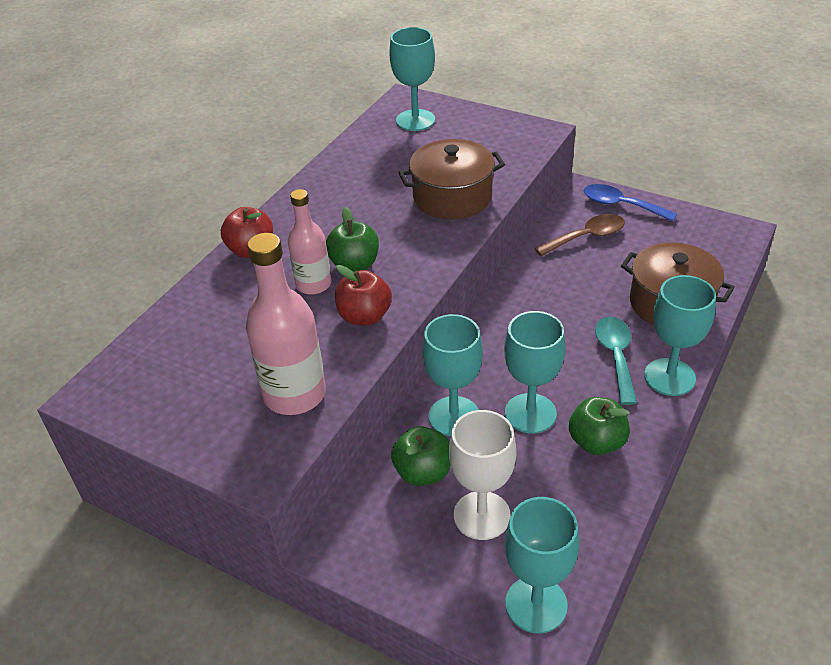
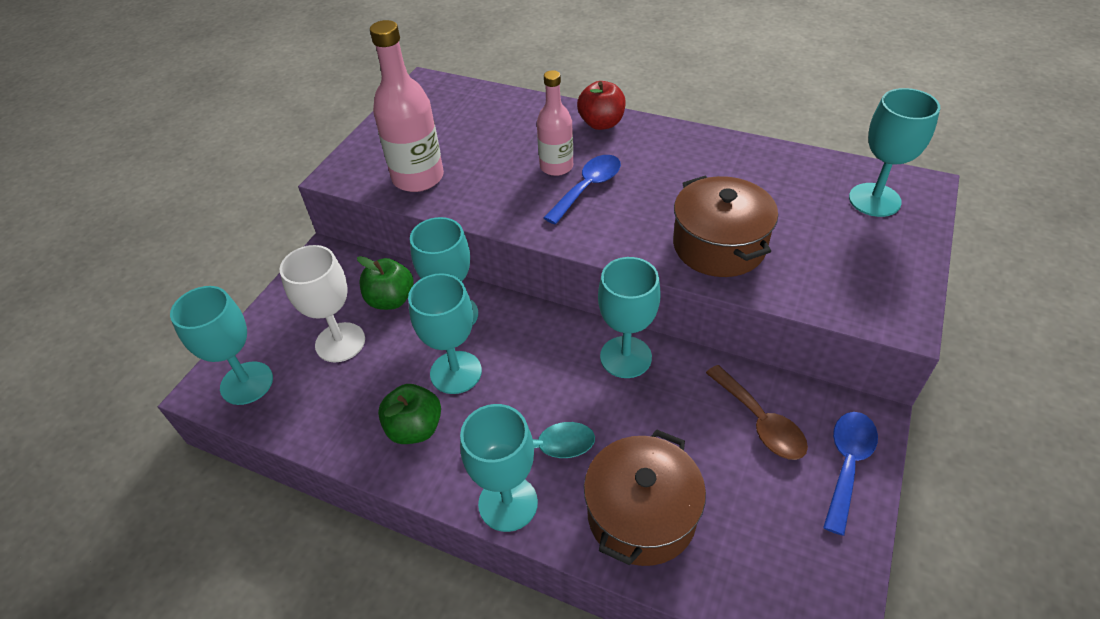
camera: 85 degrees right, 5 degrees up
green apple [326,207,379,272] -> blue spoon [544,155,621,224]
red apple [335,265,392,326] -> none
none -> turquoise goblet [598,257,660,378]

